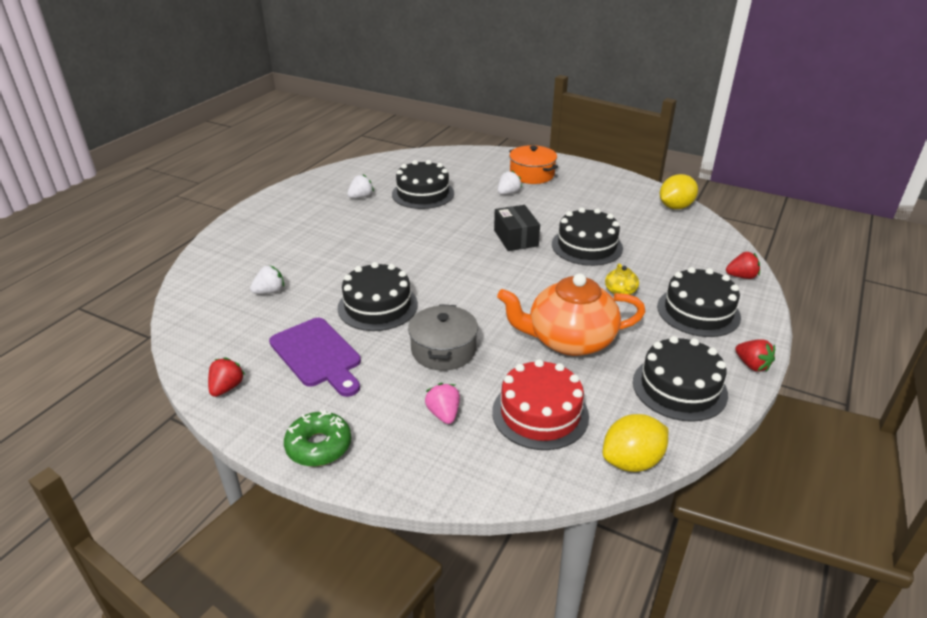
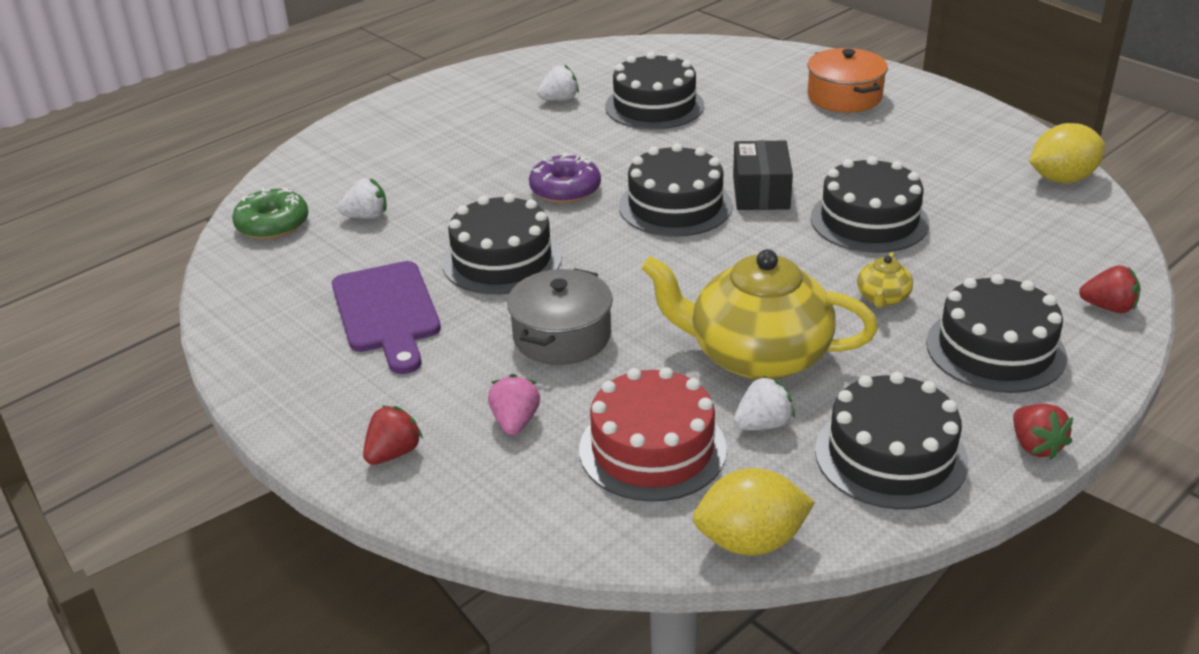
camera: 20 degrees right, 0 degrees up
red strawberry [208,357,245,397] -> red strawberry moved to [363,405,423,465]
green donut [284,410,351,466] -> green donut moved to [232,187,309,239]
orange teapot [497,273,646,356] -> yellow teapot [641,249,878,380]
white strawberry [498,170,522,195] -> white strawberry moved to [734,376,795,430]
none -> purple donut [529,153,601,203]
none -> black cake [619,143,732,237]

